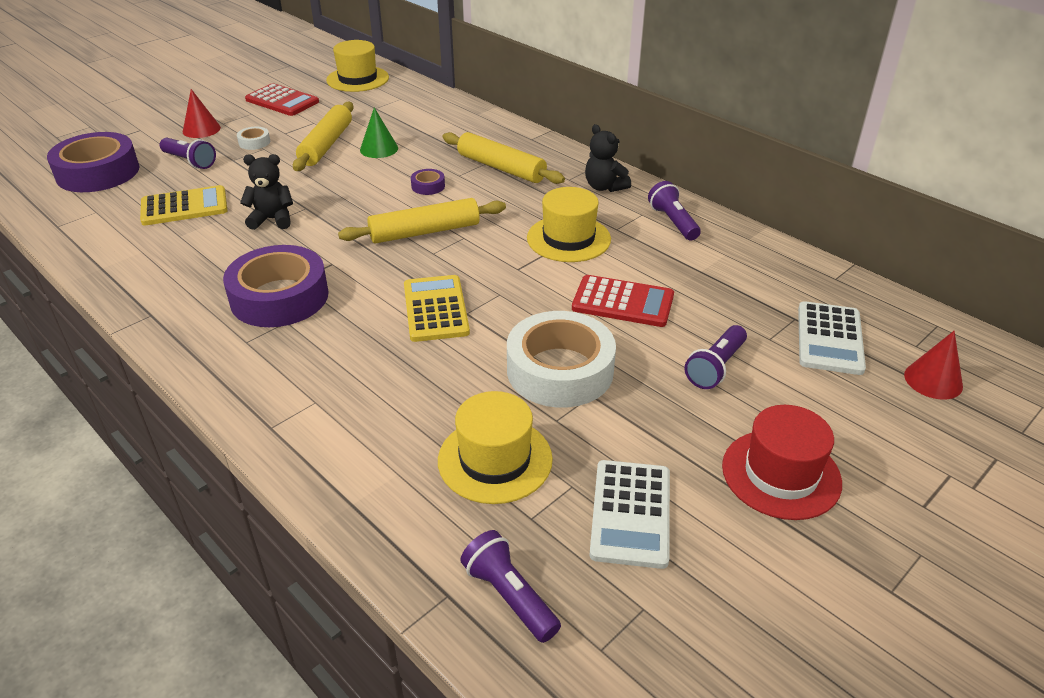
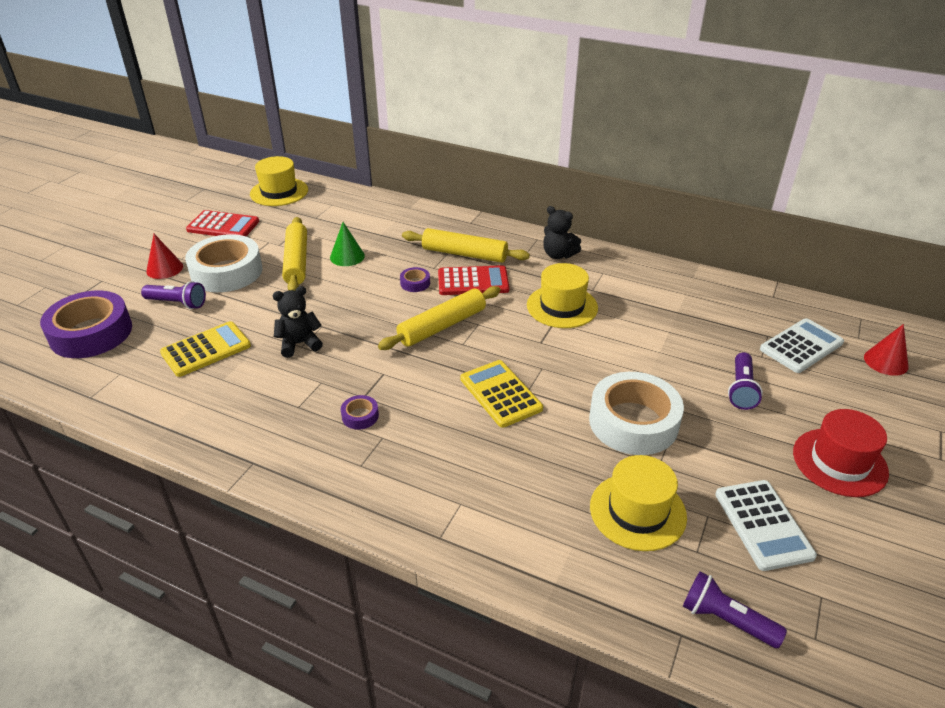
camera: 20 degrees left, 0 degrees up
purple tape [223,245,329,327] -> purple tape [341,395,379,430], size x0.42
white tape [237,127,270,150] -> white tape [185,234,262,292], size x2.39
red calculator [572,275,674,327] -> red calculator moved to [438,265,510,295]
purple flashlight [648,181,701,240] -> none
white calculator [798,301,866,375] -> white calculator turned 120 degrees counterclockwise [760,318,844,373]

